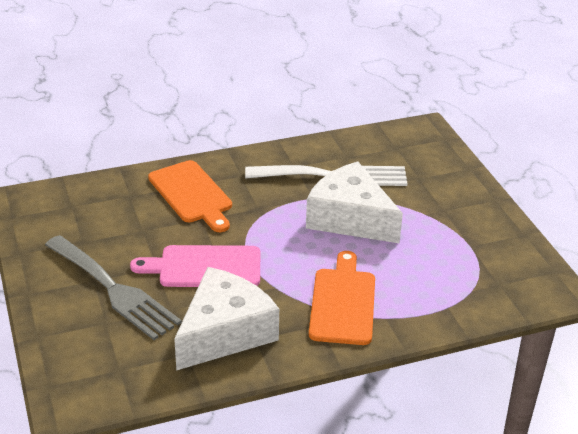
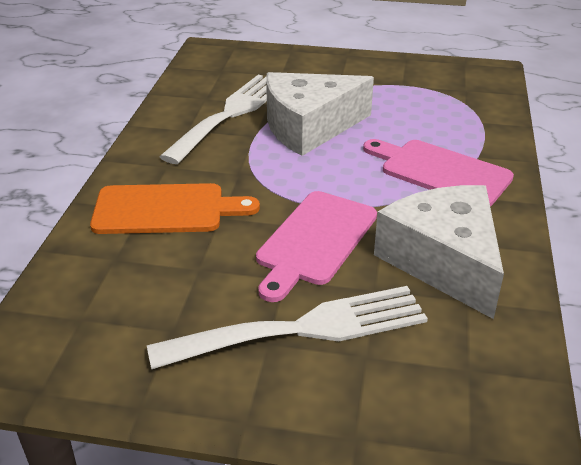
camera: 60 degrees left, 0 degrees up
grey fork [45,235,182,340] -> white fork [147,286,428,369]
orange cutting board [309,251,375,345] -> pink cutting board [363,139,514,207]

